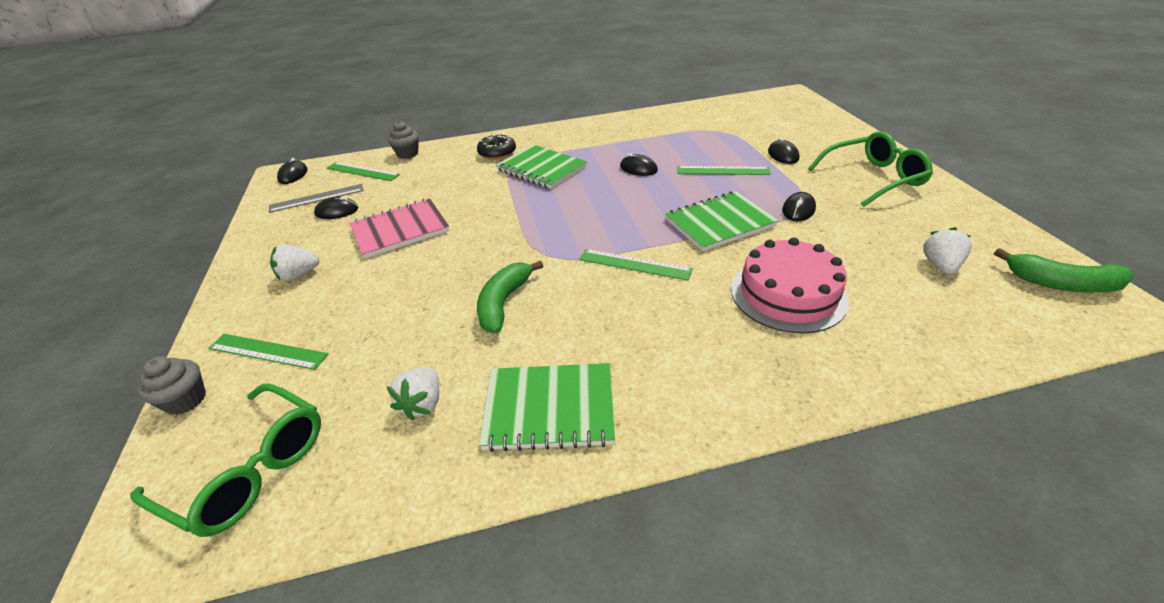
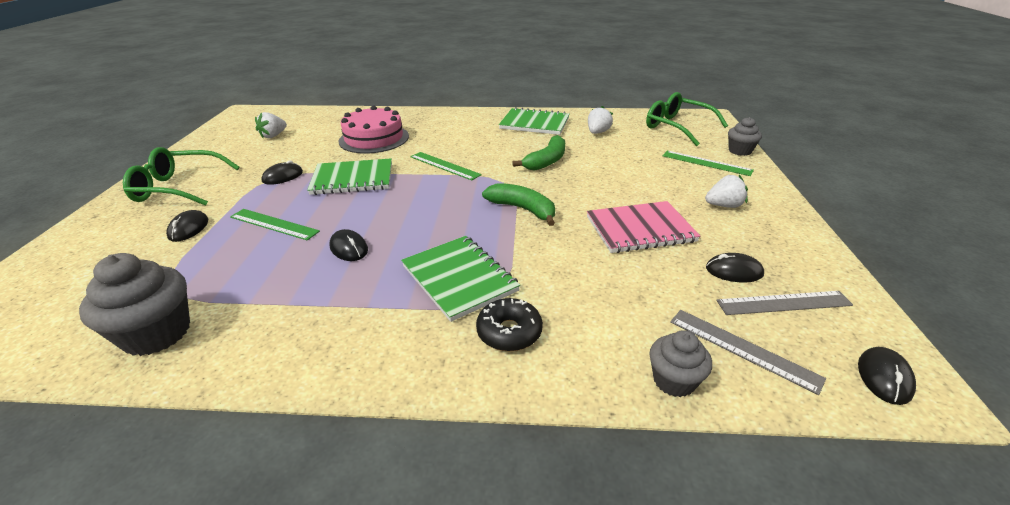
camera: 165 degrees left, 5 degrees down
green ruler [327,162,400,181] -> grey ruler [670,310,826,395]
green banana [994,248,1134,293] -> green banana moved to [482,183,555,226]
none -> grey cupcake [79,253,190,356]

